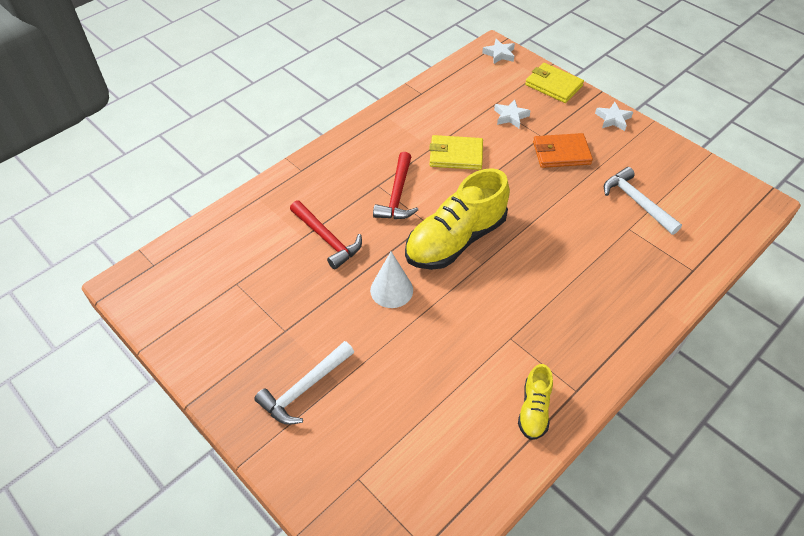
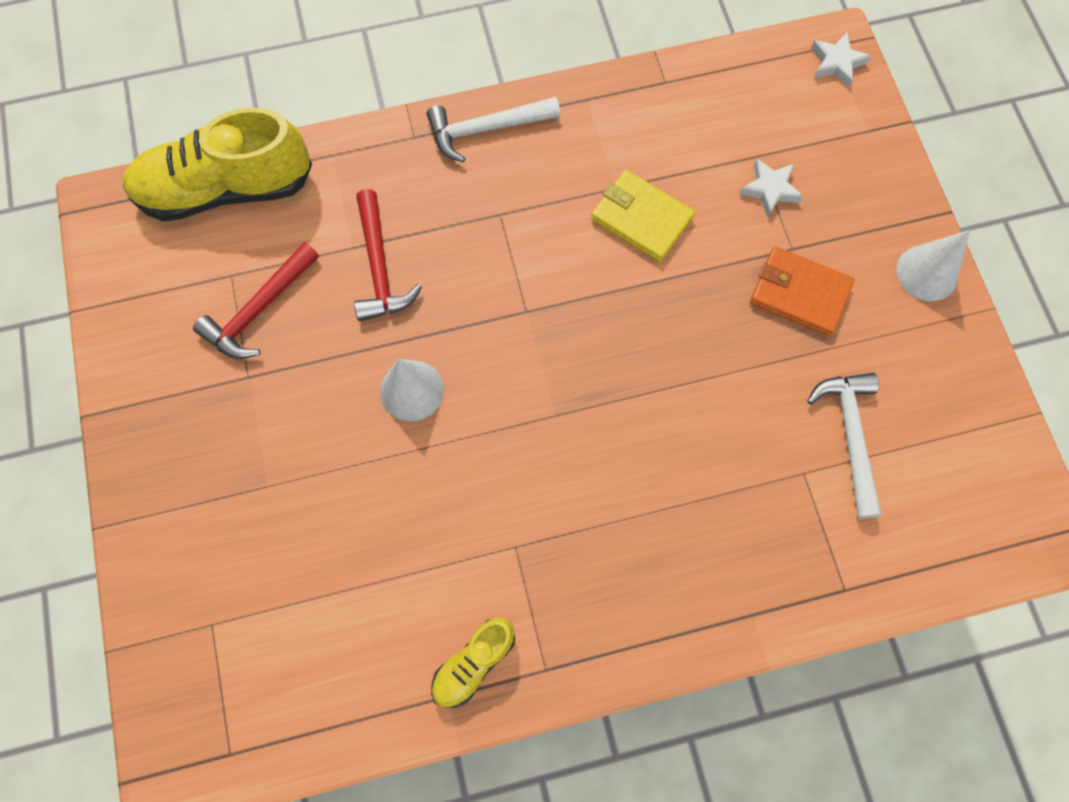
camera: 30 degrees right, 20 degrees up
white hammer [254,341,354,425] -> white hammer moved to [426,97,560,163]
red hammer [373,152,418,219] -> red hammer moved to [193,242,319,359]
yellow shoe [405,168,510,270] -> yellow shoe moved to [122,107,312,222]
yellow wallet [525,63,584,103] -> none
white star [595,102,633,131] -> white cone [896,230,970,301]

